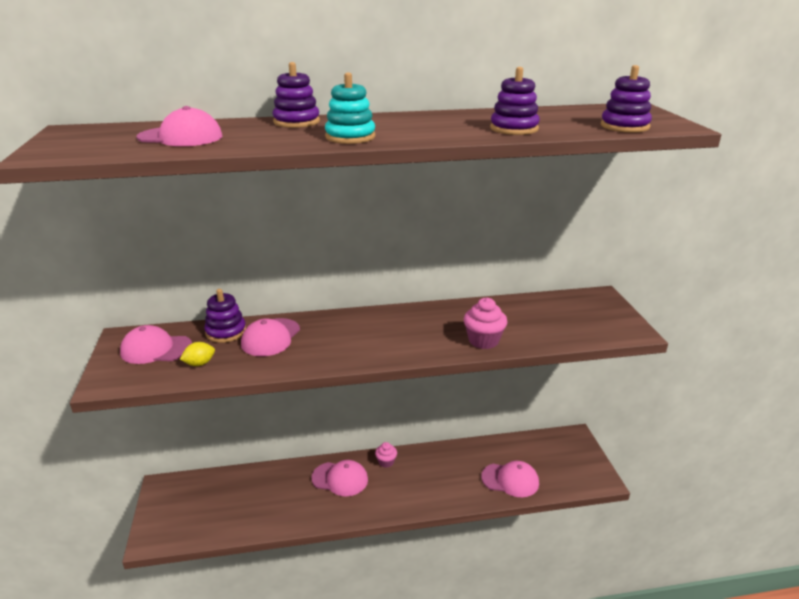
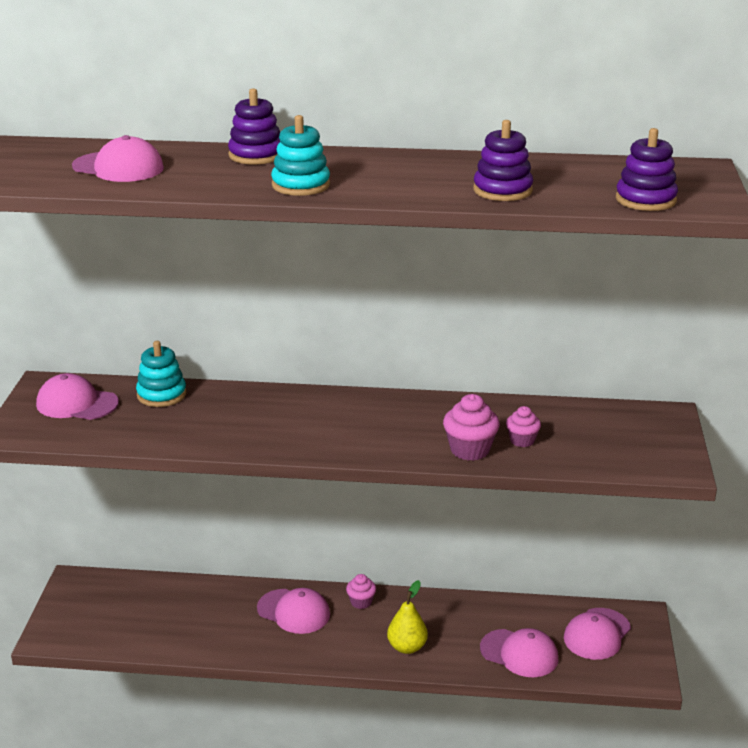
camera: 15 degrees right, 0 degrees up
yellow lemon [180,342,215,366] -> none
purple stacking toy [204,289,246,343] -> turquoise stacking toy [136,341,187,407]
pink cap [241,318,300,356] -> pink cap moved to [564,608,631,660]
none -> yellow pear [387,580,428,654]
none -> pink cupcake [506,406,541,447]

